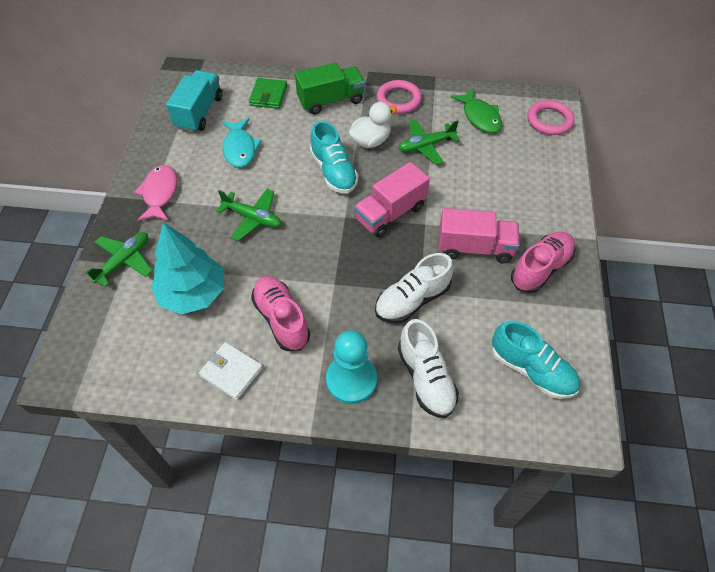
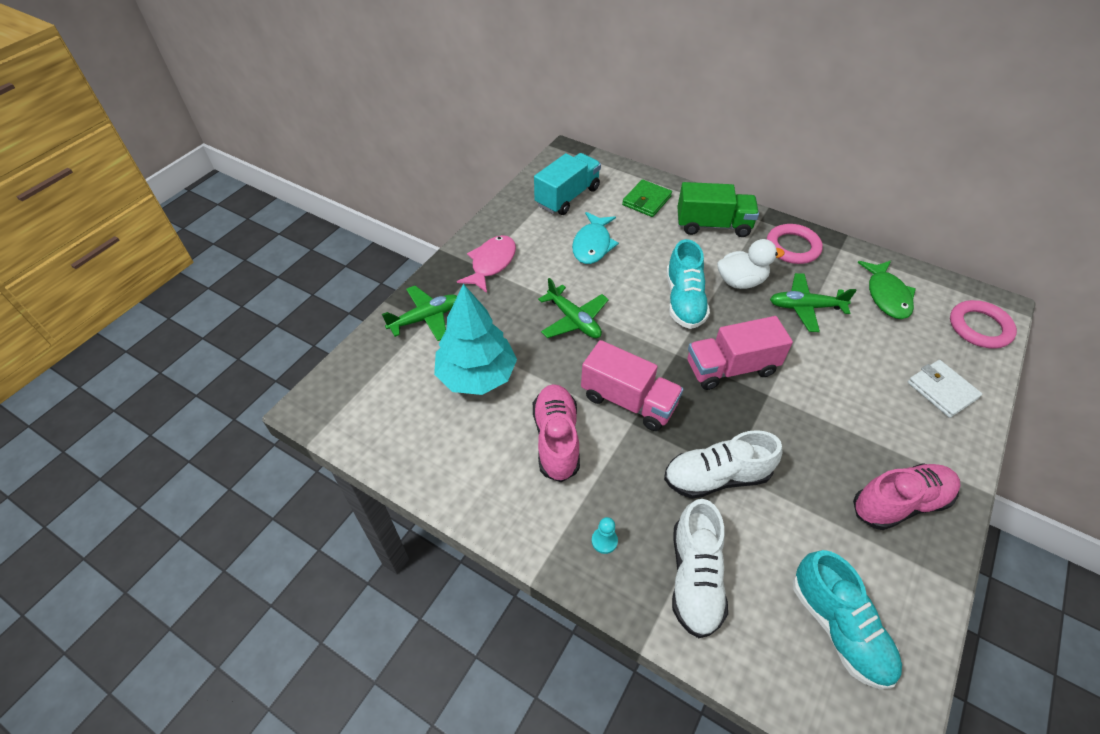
camera: 25 degrees right, 5 degrees down
white wallet [199,342,263,400] -> white wallet moved to [908,360,982,418]
turquoise pawn [326,330,377,404] -> turquoise pawn [592,517,618,554], size x0.41
pink truck [438,208,520,263] -> pink truck moved to [581,340,683,431]

